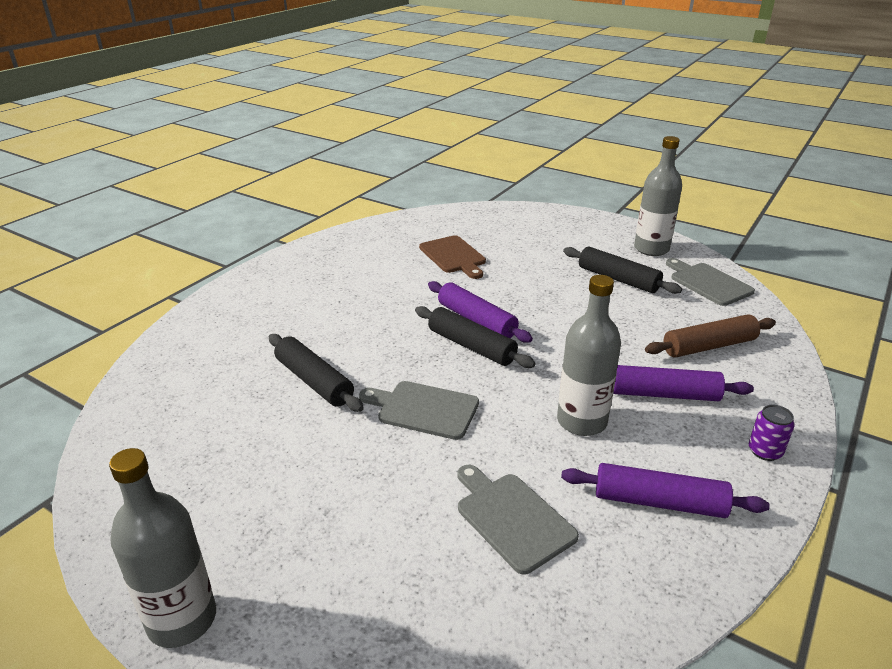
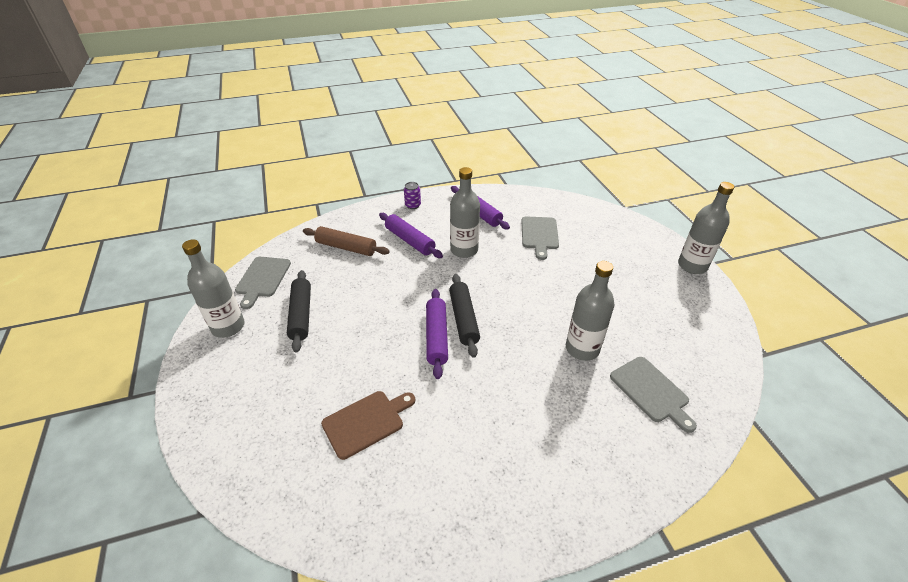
camera: 140 degrees left, 10 degrees up
black rolling pin [269,334,364,412] -> grey bottle [566,261,614,361]
grey cutting board [359,381,479,440] -> grey cutting board moved to [610,357,697,433]
brown cutting board [419,235,486,279] -> brown cutting board turned 45 degrees clockwise [321,391,415,460]

